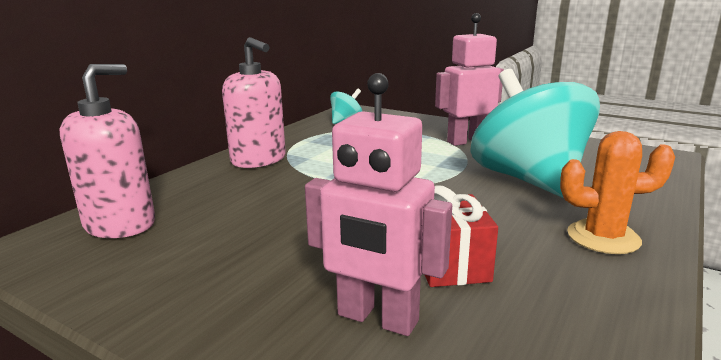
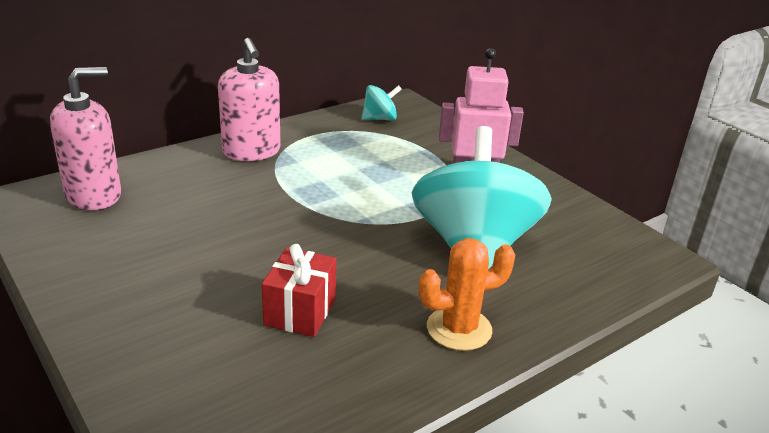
camera: 20 degrees right, 10 degrees up
pink robot [305,73,452,336] -> none
orange cactus [560,131,675,254] -> orange cactus turned 45 degrees counterclockwise [419,238,515,351]

